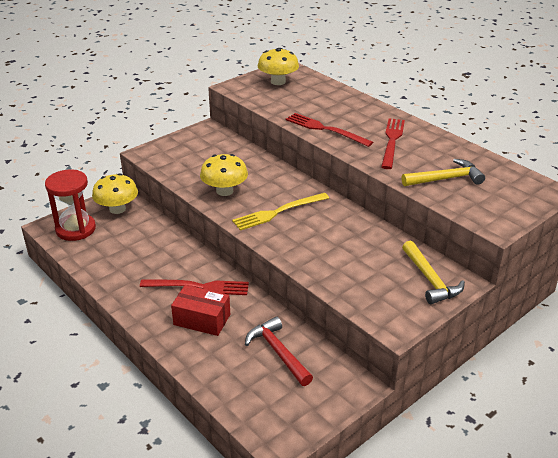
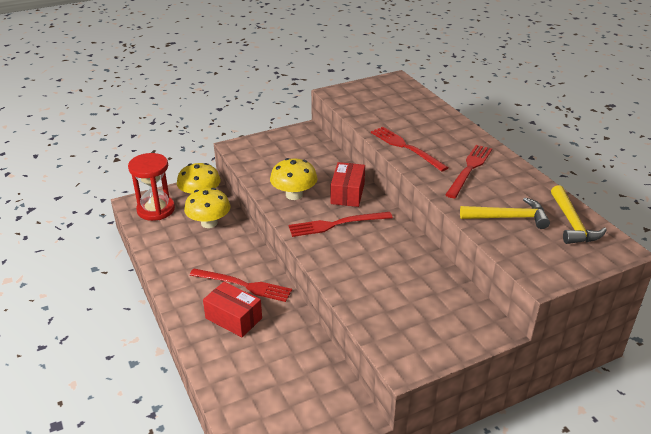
camera: 15 degrees right, 0 degrees up
yellow fork [232,193,329,230] -> red fork [289,212,393,237]
red hammer [245,316,313,386] -> none
yellow mushroom [258,48,299,85] -> yellow mushroom moved to [184,188,230,228]
yellow hammer [402,240,465,304] -> yellow hammer moved to [551,185,607,244]
none -> red box [331,162,365,207]

